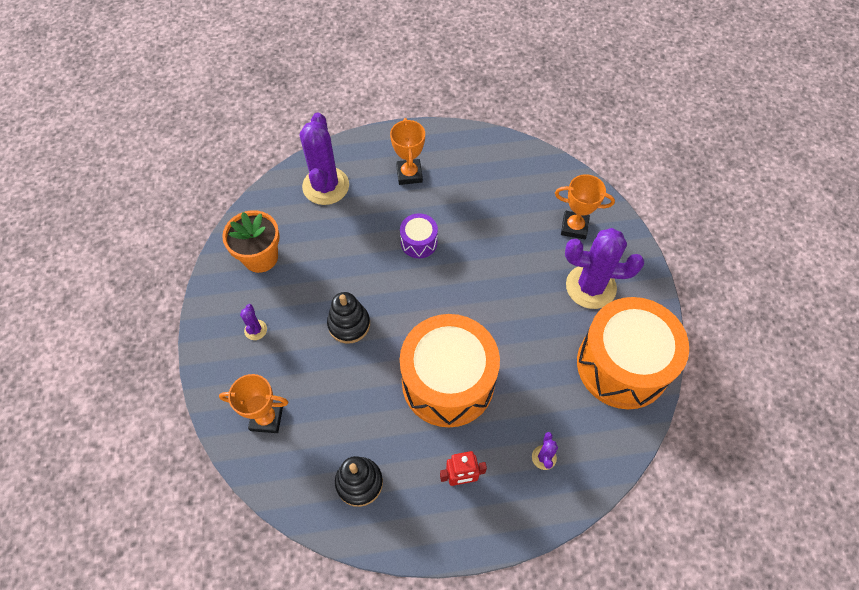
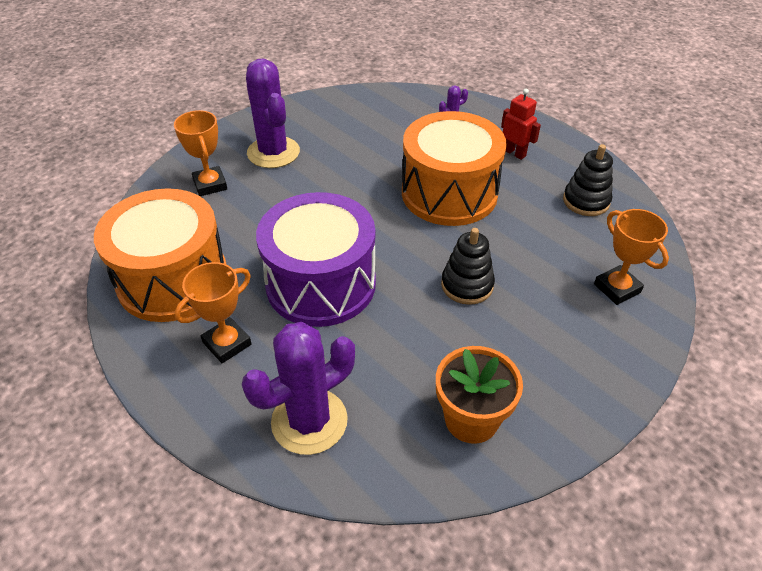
camera: 125 degrees left, 15 degrees down
purple cactus [240,304,267,340] -> none
purple drum [400,213,438,258] -> purple drum [256,192,376,327], size x2.27
orange drum [577,297,689,409] -> orange drum moved to [94,188,227,322]

